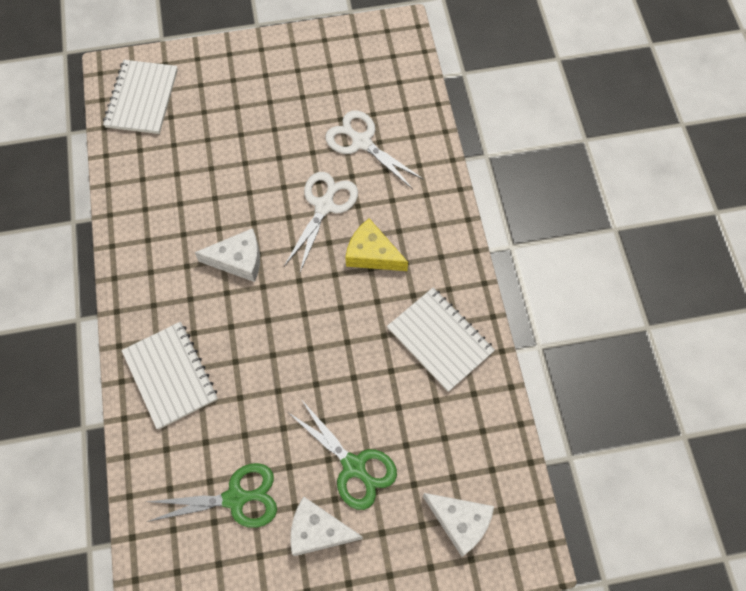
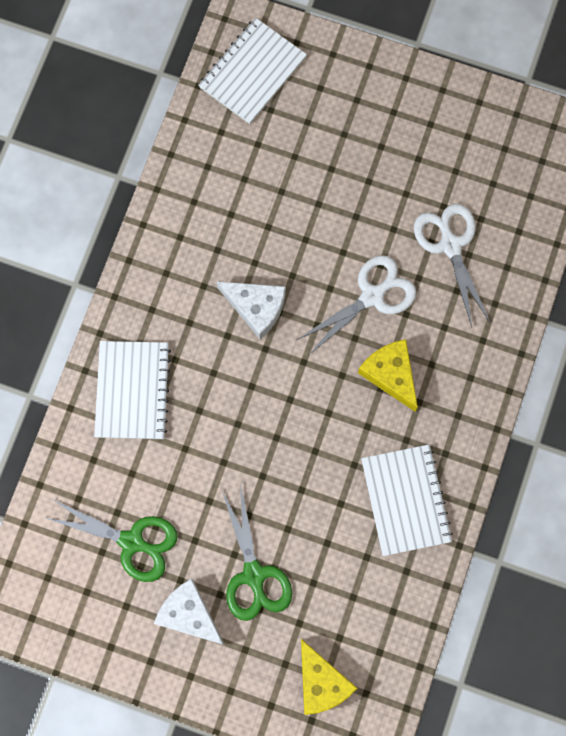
camera: 30 degrees right, 10 degrees up
white cheese [423,493,494,557] -> yellow cheese [301,639,358,715]

